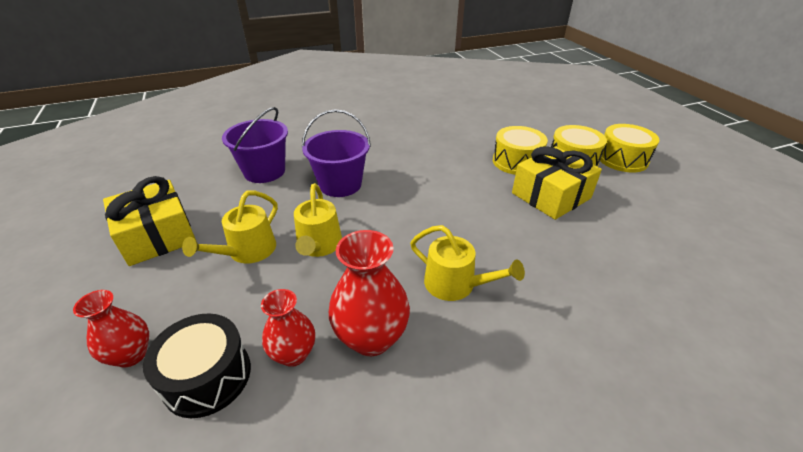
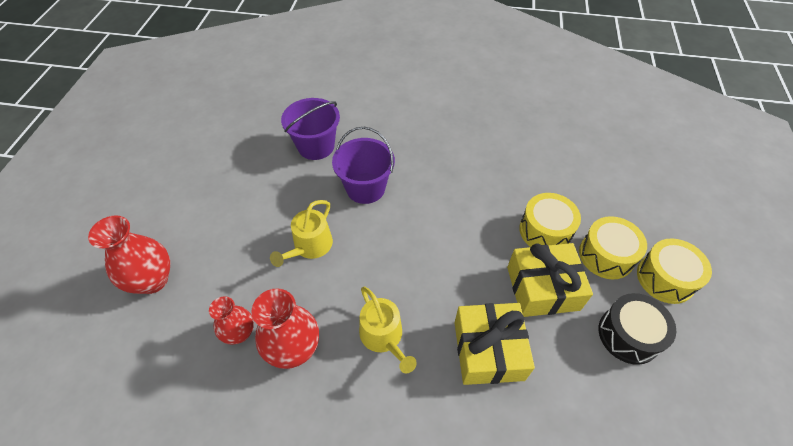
camera: 30 degrees right, 15 degrees up
red vase [73,290,149,367] -> red vase [88,215,170,294], size x1.58
yellow gift [103,176,196,266] -> yellow gift moved to [455,303,535,385]
black drum [143,313,251,418] -> black drum moved to [599,293,676,365]
yellow watering can [182,190,278,263] -> none

